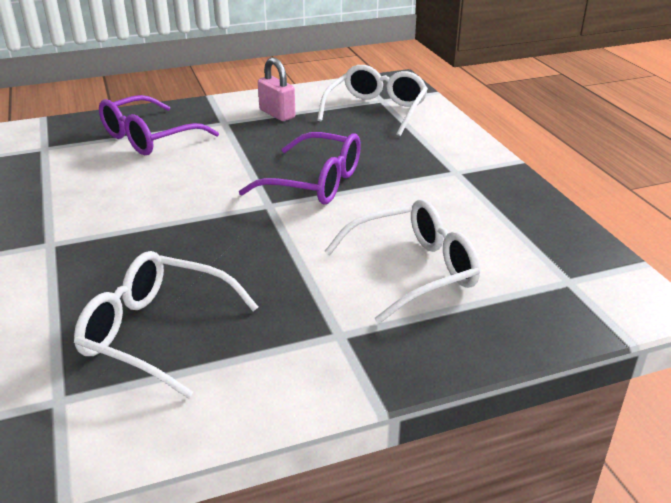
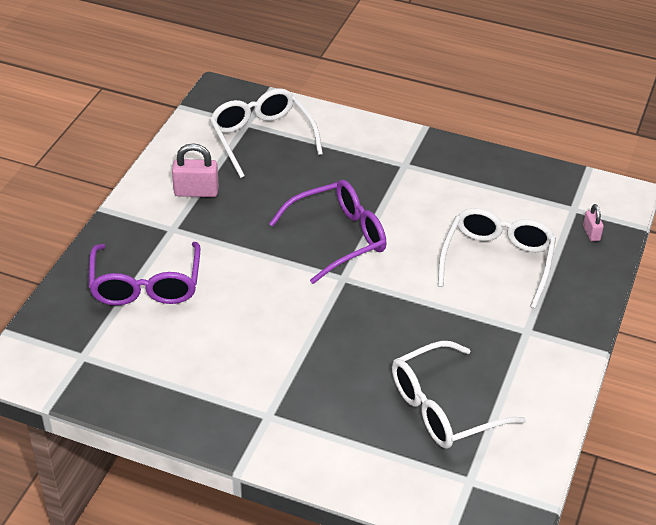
camera: 50 degrees left, 10 degrees up
none -> pink padlock [583,204,604,242]

